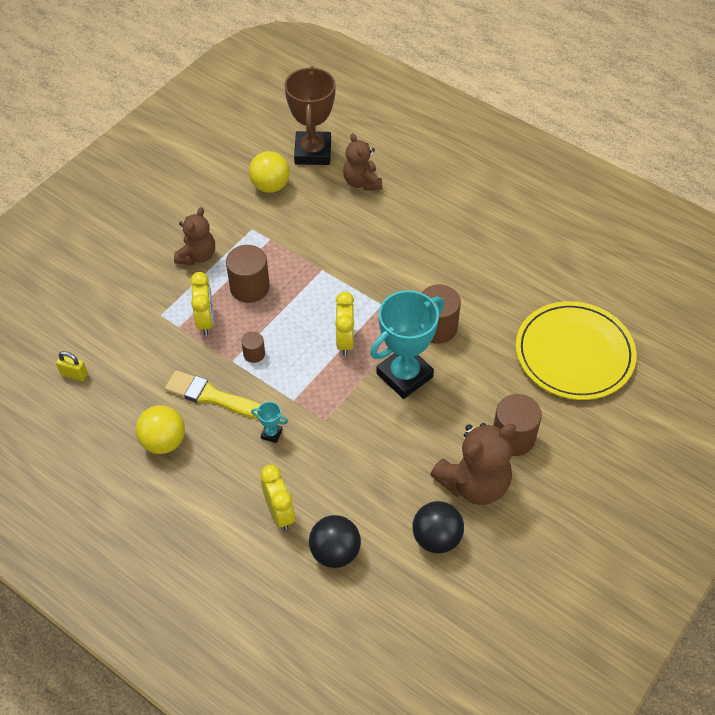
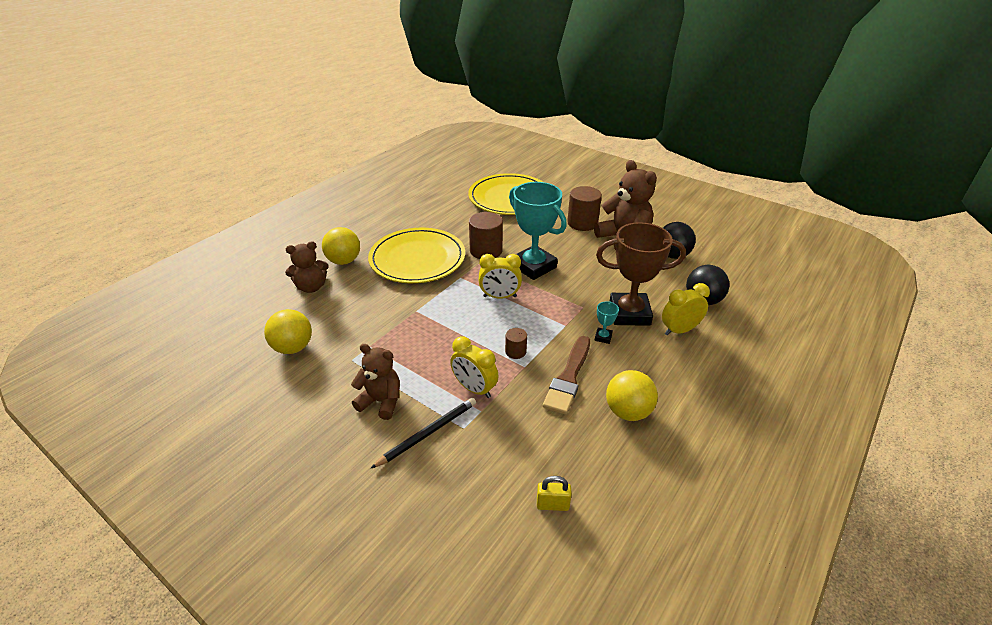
camera: 90 degrees left, 15 degrees down
yellow padlock [56,351,88,381] -> yellow padlock turned 75 degrees clockwise [537,476,572,511]
yellow brush [165,370,261,420] -> brown brush [543,336,590,414]
yellow clock [190,272,214,335] -> yellow clock turned 135 degrees counterclockwise [450,336,499,398]
brown cylinder [226,245,270,303] -> none
brown trophy [284,66,336,165] -> brown trophy moved to [596,222,686,326]
none -> yellow ball [322,227,360,265]
none -> yellow plate [368,228,465,283]
none -> black pencil [370,398,476,469]

